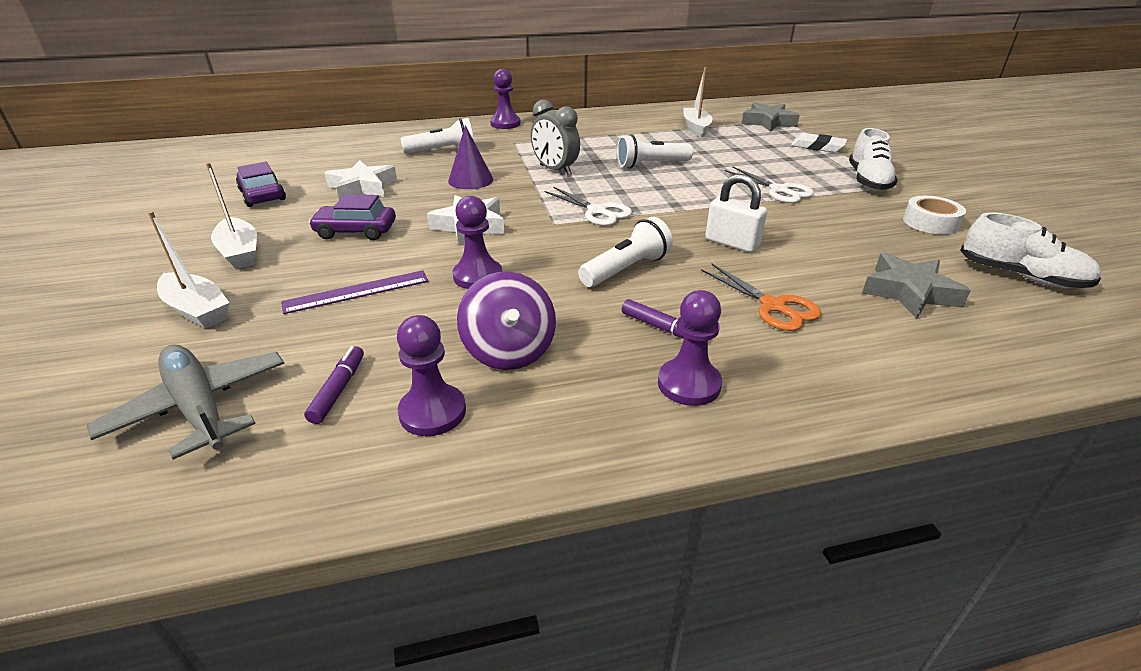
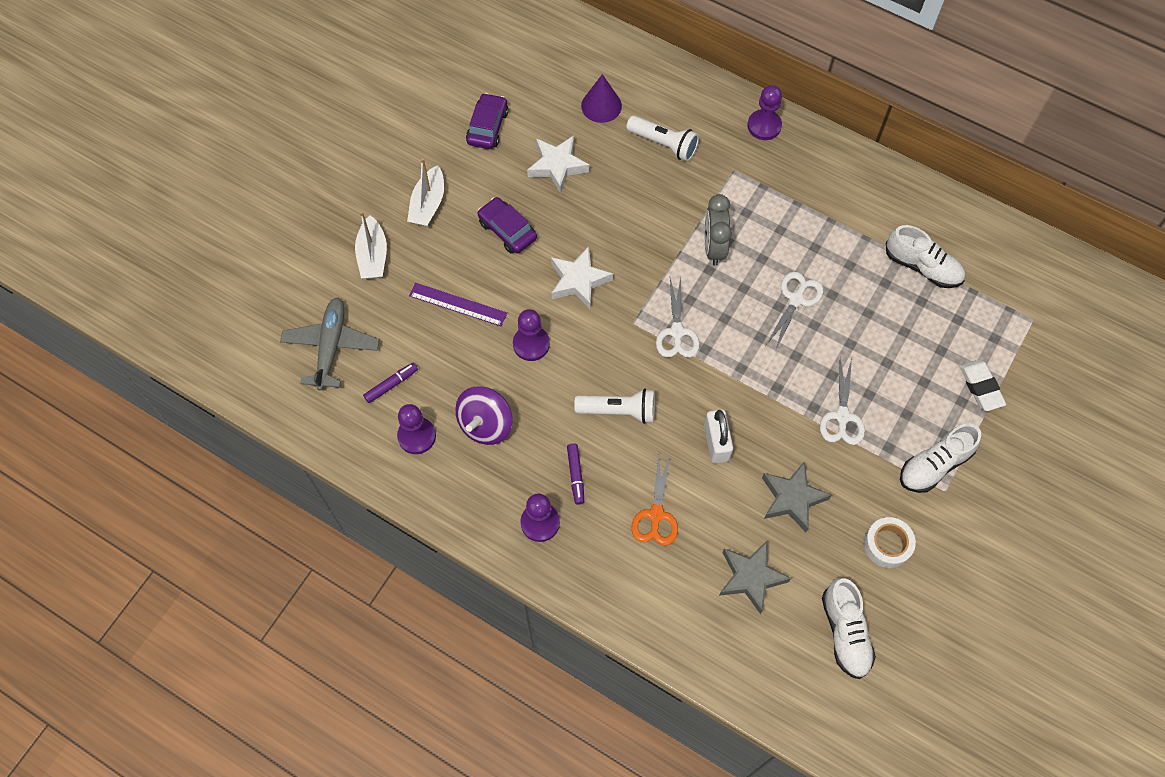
camera: 45 degrees right, 30 degrees up
purple cone [448,125,493,189] -> purple cone moved to [581,74,622,123]
white flashlight [617,134,693,169] -> white scissors [766,272,823,349]
white boat [683,67,713,137] -> white shoe [886,225,965,288]
grey star [742,102,800,132] -> grey star moved to [762,462,832,532]

